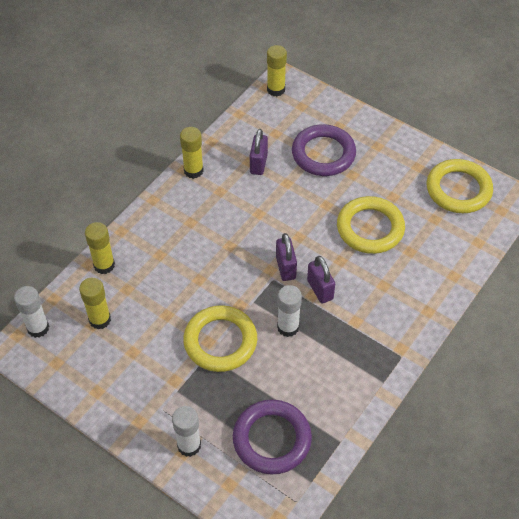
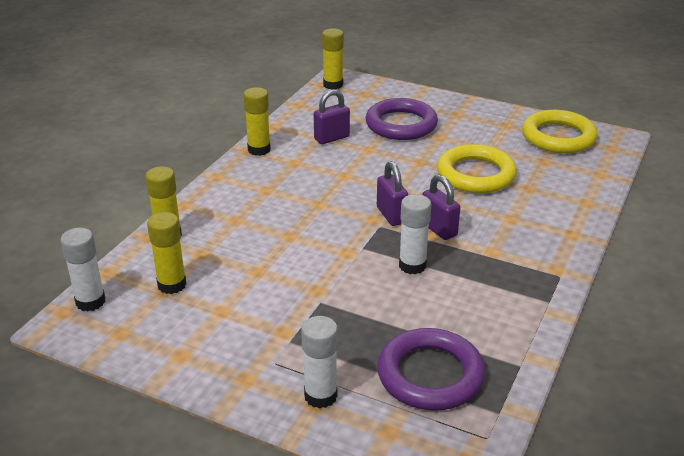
camera: 10 degrees left, 20 degrees down
yellow ring [183,305,257,372] -> none
purple padlock [250,129,268,175] -> purple padlock turned 60 degrees clockwise [314,90,350,144]

